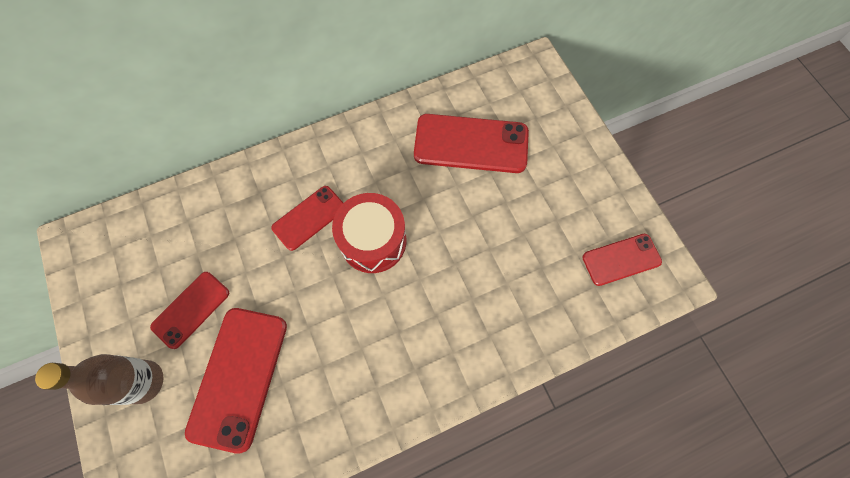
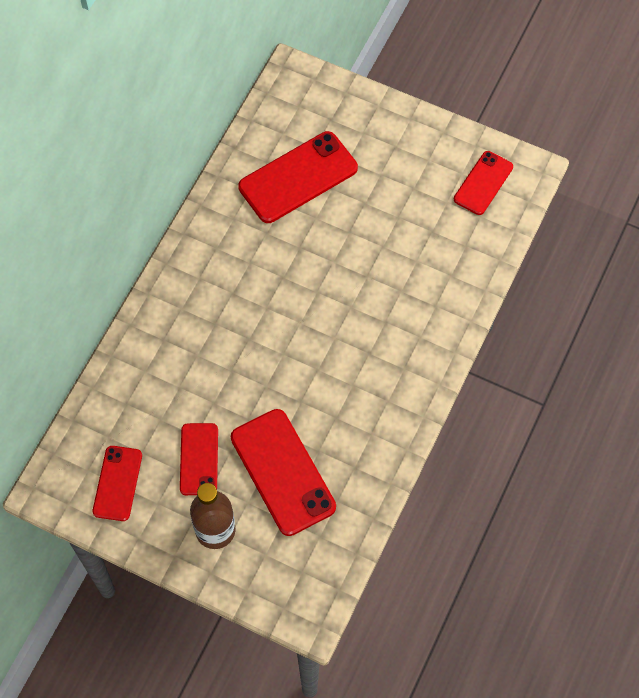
camera: 40 degrees left, 5 degrees down
red phone [272,186,343,251] -> red phone moved to [93,446,142,521]
red drum [332,193,407,273] -> none

